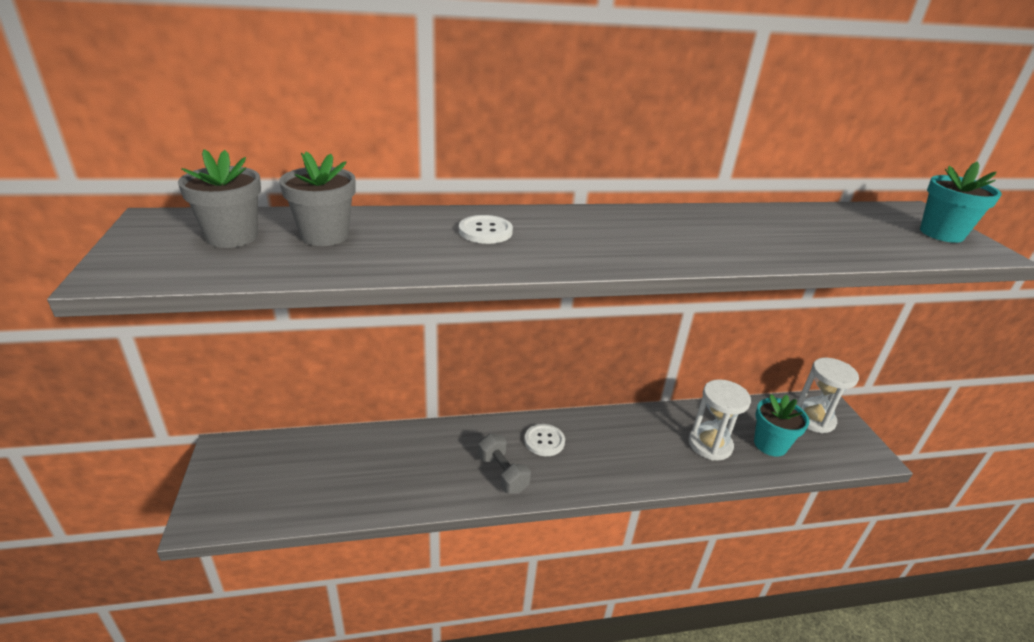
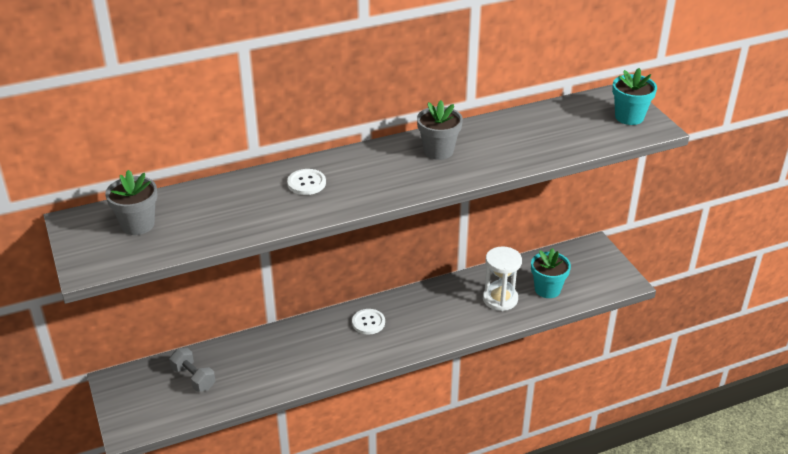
camera: 10 degrees left, 5 degrees up
grey flower pot [279,152,355,246] -> grey flower pot moved to [417,100,463,160]
grey dumbbell [478,434,531,494] -> grey dumbbell moved to [169,348,216,392]
white hourglass [796,358,859,433] -> none

